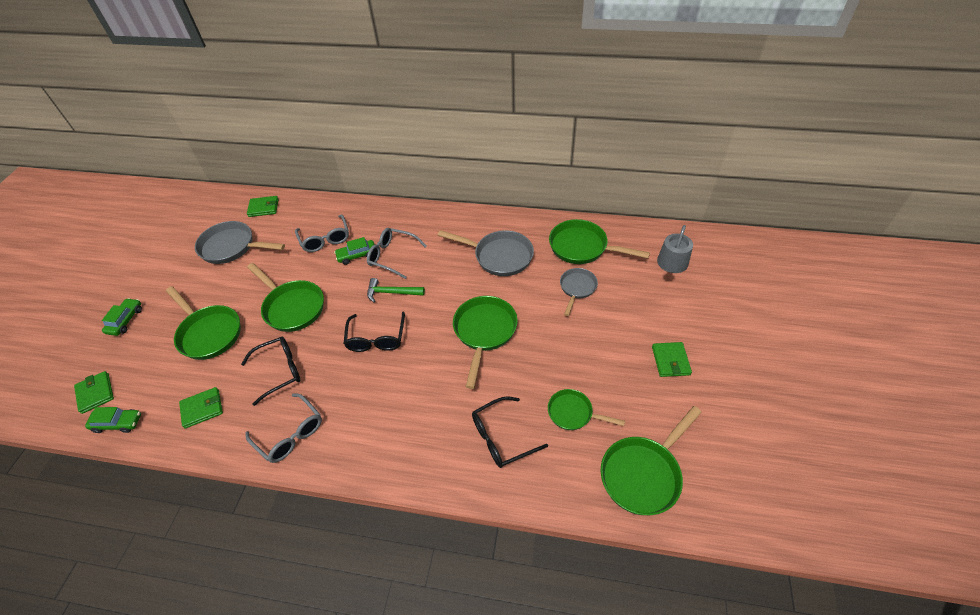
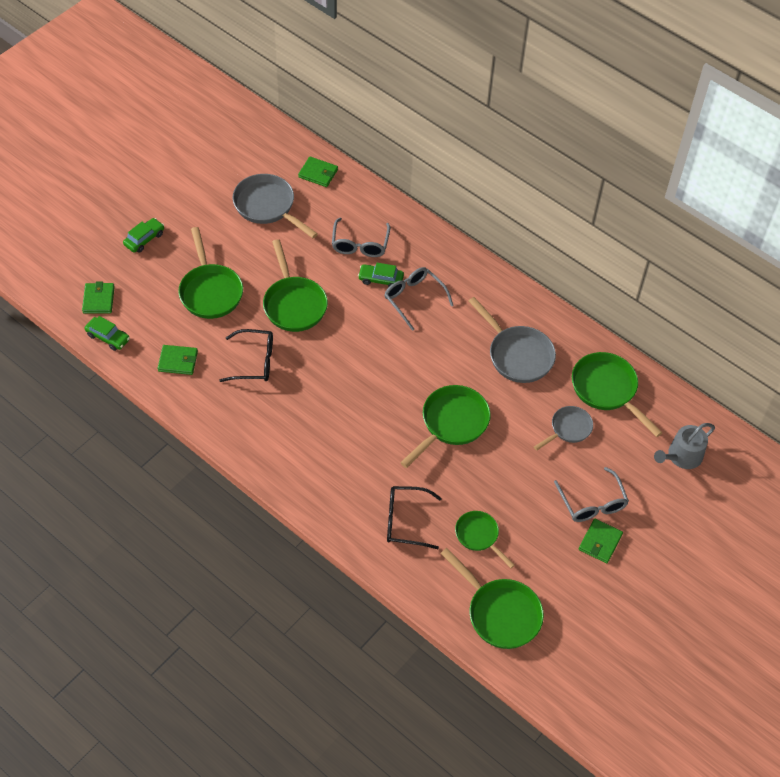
camera: 25 degrees right, 5 degrees up
grey glasses [246,393,322,463] -> grey glasses moved to [554,467,629,522]
black glasses [344,312,405,352] -> none
green hammer [367,278,425,302] -> none
green pan [601,406,702,515] -> green pan turned 120 degrees counterclockwise [440,548,544,649]

